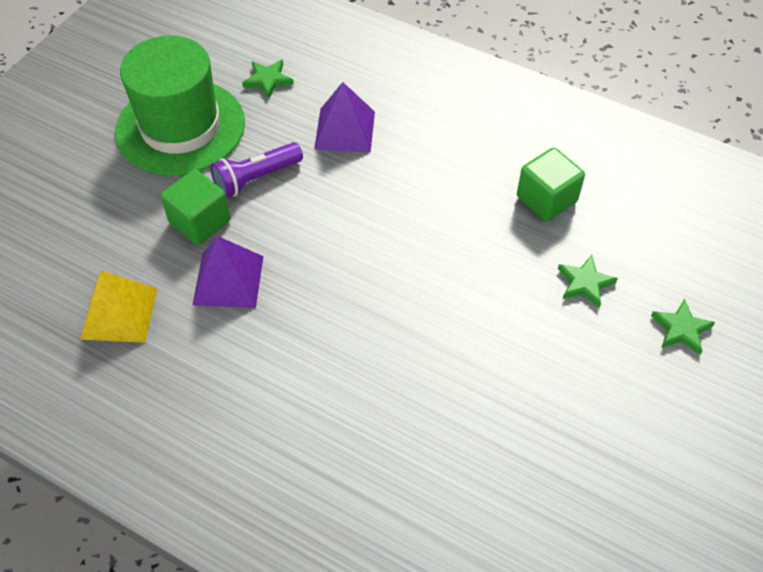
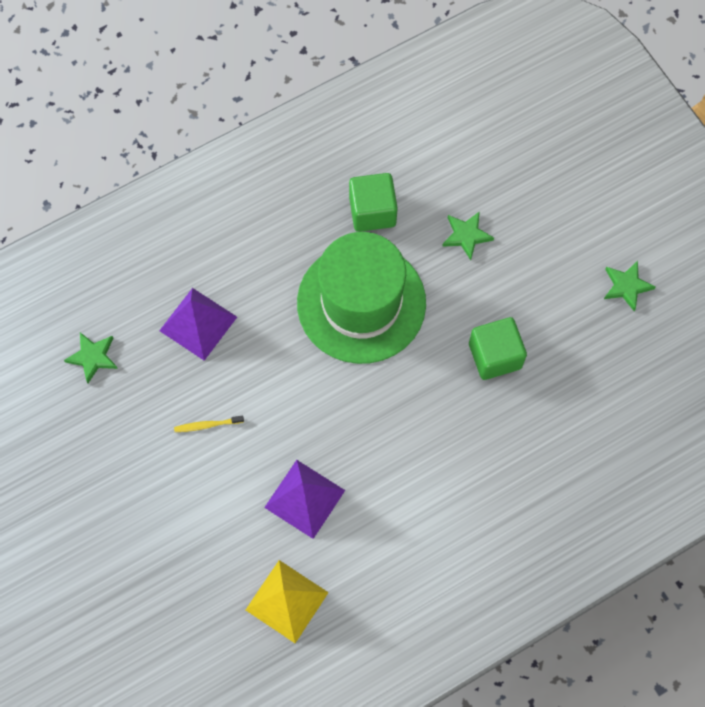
camera: 60 degrees left, 15 degrees up
green hat [115,36,245,176] -> green hat moved to [297,232,426,364]
green cube [161,169,231,245] -> green cube moved to [469,317,527,380]
purple flashlight [210,142,303,198] -> yellow toothbrush [174,416,244,432]
green star [651,299,715,355] -> green star moved to [604,261,656,311]

